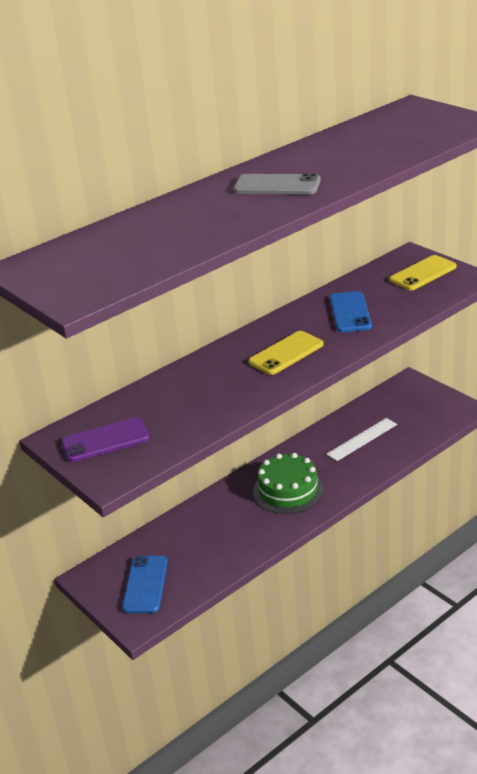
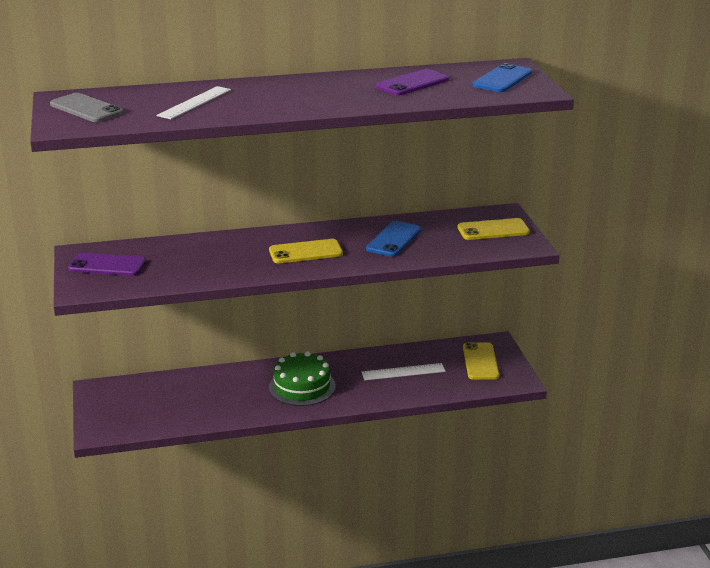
camera: 25 degrees right, 5 degrees down
blue phone [122,556,168,613] -> blue phone moved to [472,63,532,92]
grey phone [233,173,321,195] -> grey phone moved to [50,93,123,122]
none -> white ruler [157,86,231,119]
none -> purple phone [376,69,449,96]
none -> yellow phone [463,342,499,380]

